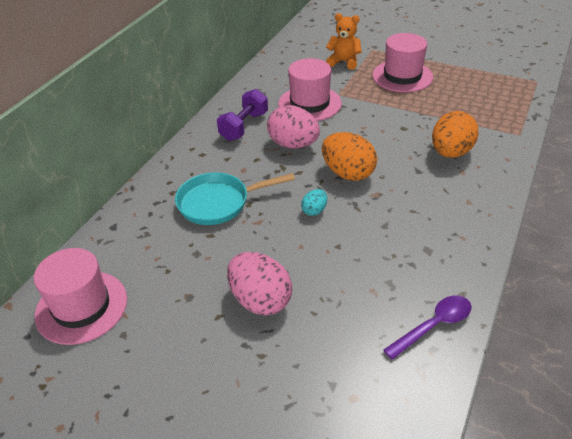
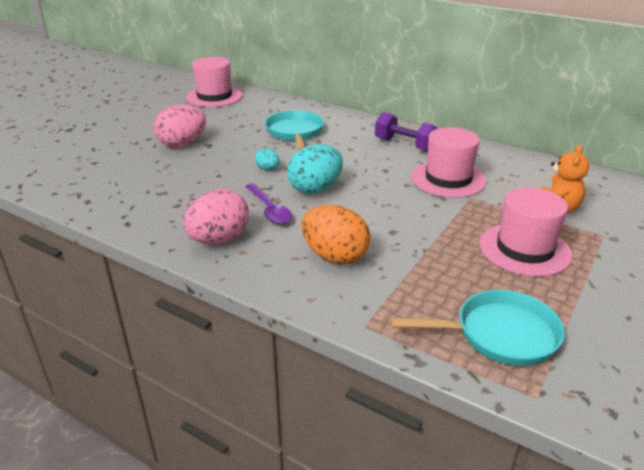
camera: 95 degrees right, 10 degrees down
pink egg [267,105,320,149] -> pink egg moved to [183,189,249,244]
orange egg [322,132,377,181] -> turquoise egg [287,144,343,194]
purple spoon [383,296,472,360] -> purple spoon moved to [245,183,292,224]
none -> turquoise pan [391,290,565,366]

